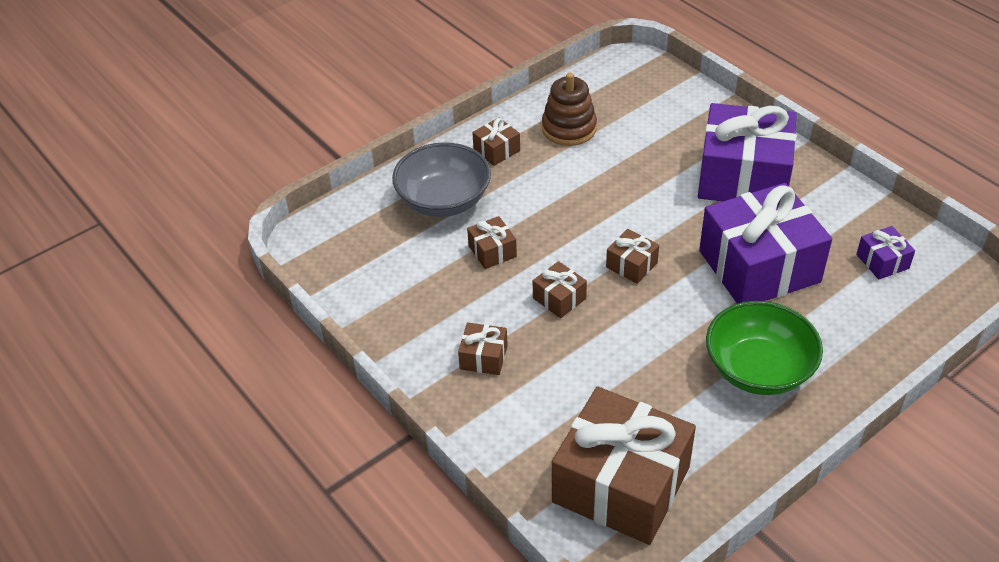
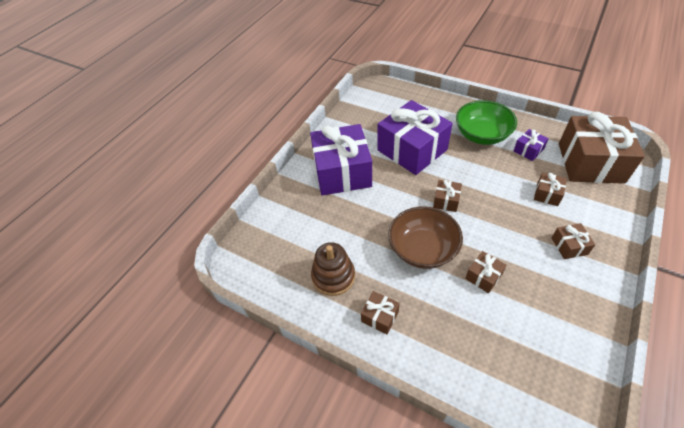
camera: 110 degrees left, 5 degrees up
grey bowl [392,142,491,217] -> none
brown gift [533,261,587,318] -> brown gift moved to [534,172,567,206]
purple gift [856,226,915,279] -> purple gift moved to [514,129,549,161]
none -> brown bowl [388,206,463,269]

